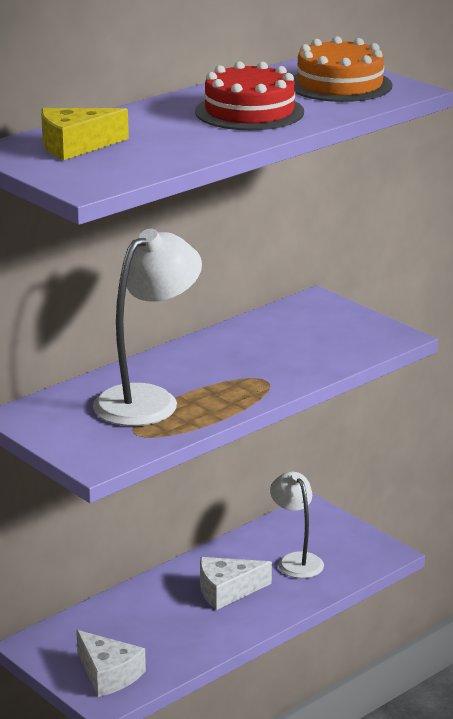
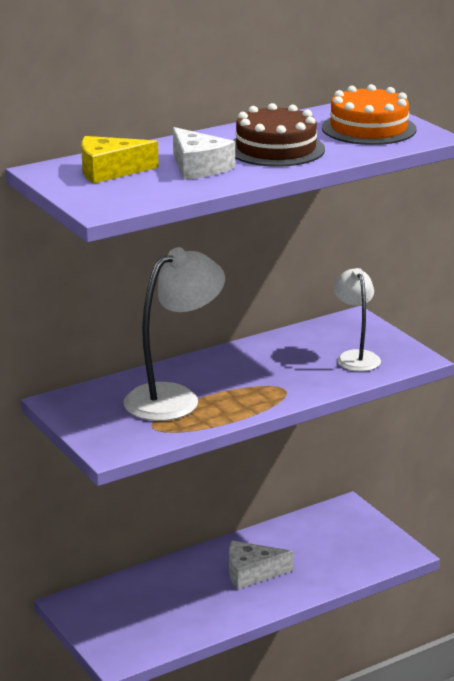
camera: 10 degrees right, 0 degrees up
white cheese [76,630,146,697] -> white cheese moved to [173,127,235,179]
red cake [195,61,304,130] -> brown cake [233,103,325,167]
white lamp [270,471,324,578] -> white lamp moved to [333,268,381,372]

